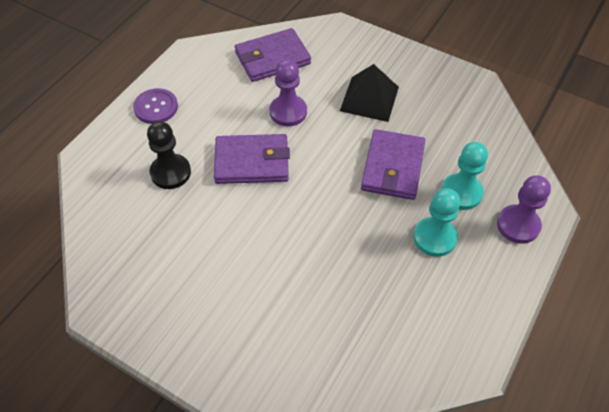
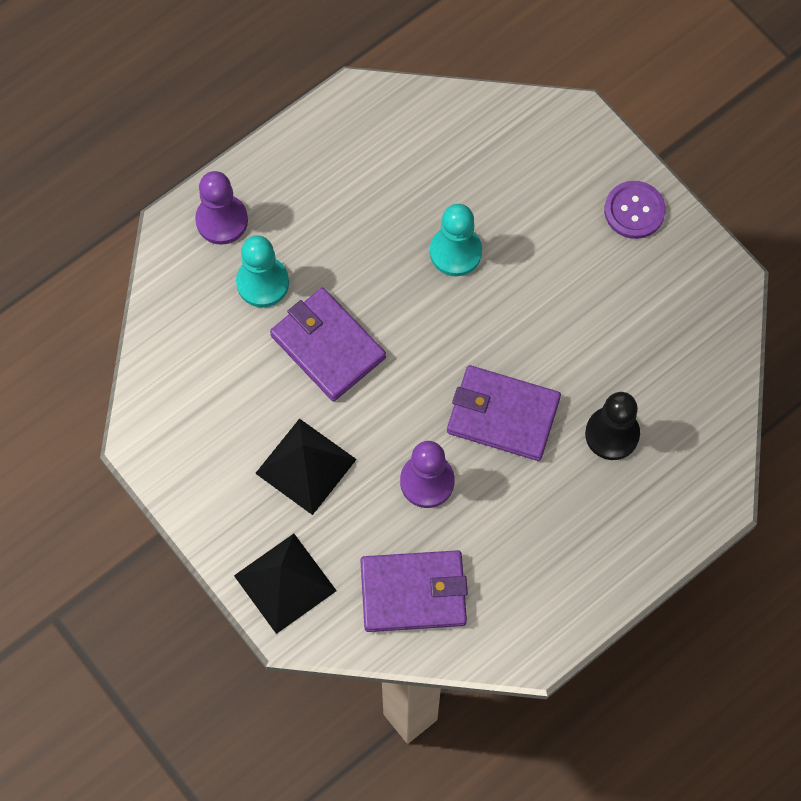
camera: 160 degrees left, 15 degrees up
purple button [133,88,178,124] -> purple button moved to [604,181,666,239]
purple wallet [361,129,425,200] -> purple wallet turned 75 degrees counterclockwise [270,288,386,401]
turquoise pawn [414,188,460,257] -> turquoise pawn moved to [430,204,482,276]
none -> black pyramid [234,534,337,634]

